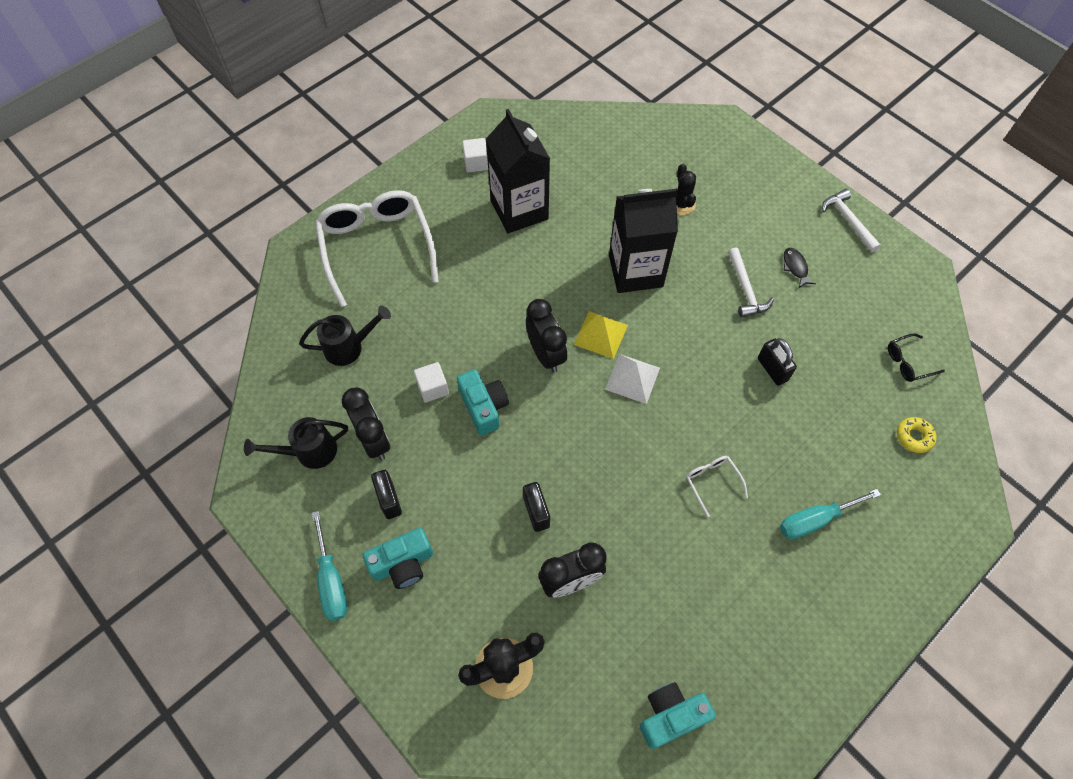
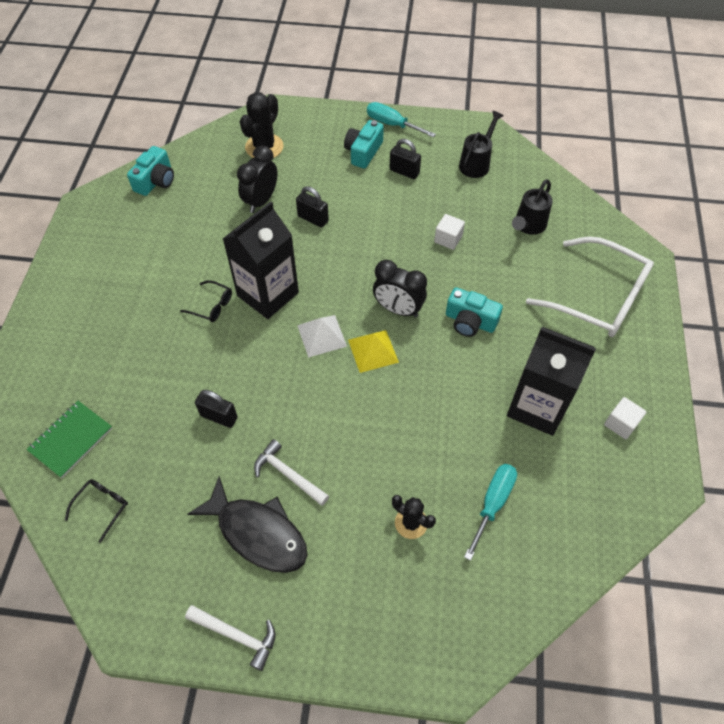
camera: 140 degrees right, 5 degrees down
black clock [342,387,390,460] -> none
turquoise camera [457,369,509,435] -> turquoise camera moved to [446,287,503,337]
black carton [609,189,678,293] -> black carton moved to [223,201,299,319]
white glasses [686,456,748,517] -> black glasses [180,280,232,322]
turquoise screwdriver [780,489,881,539] -> turquoise screwdriver moved to [464,464,517,561]
black fish [784,248,816,288] -> black fish [188,476,308,573], size x2.35
yellow donut [897,417,937,453] -> green notebook [26,401,112,478]

